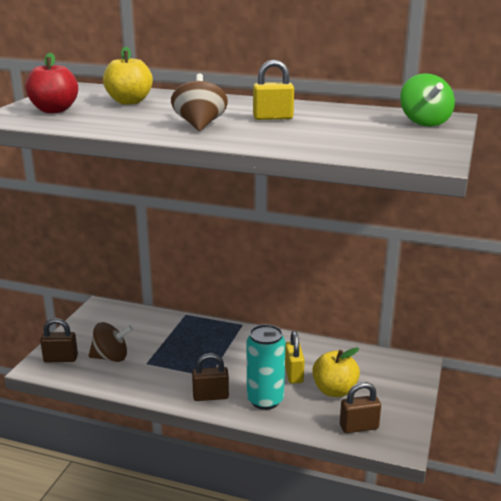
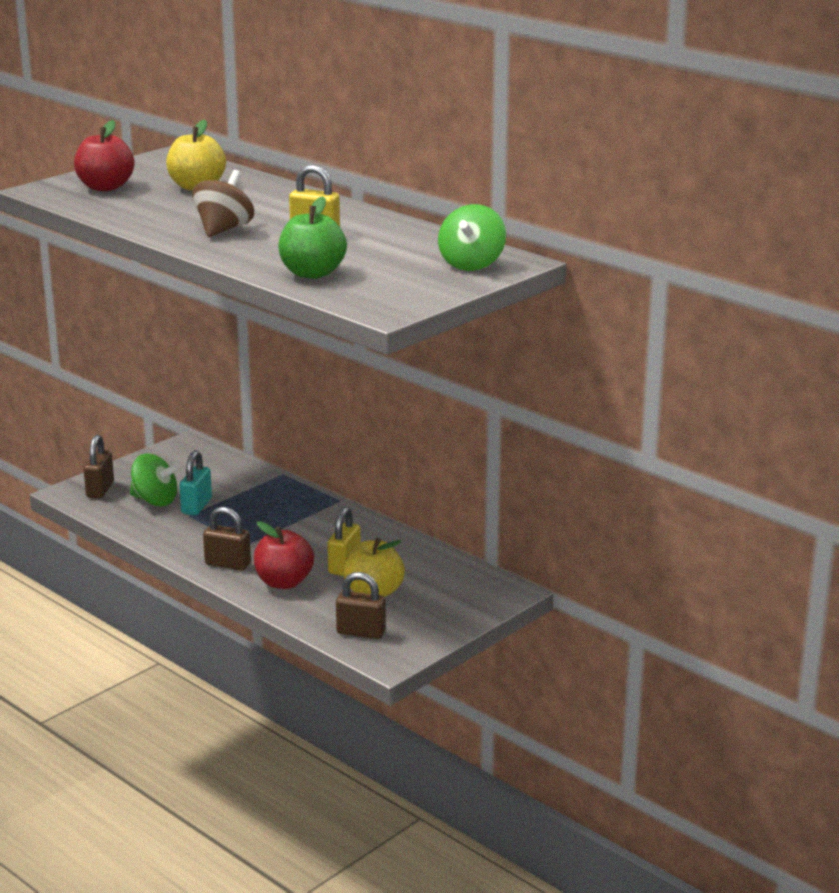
camera: 25 degrees right, 0 degrees up
brown padlock [40,318,78,362] -> brown padlock turned 75 degrees clockwise [83,435,114,498]
brown spinning top [89,322,133,362] -> green spinning top [130,454,180,507]
turquoise can [247,324,286,410] -> red apple [254,521,314,589]
none -> turquoise padlock [179,450,212,515]
none -> green apple [278,196,347,279]

